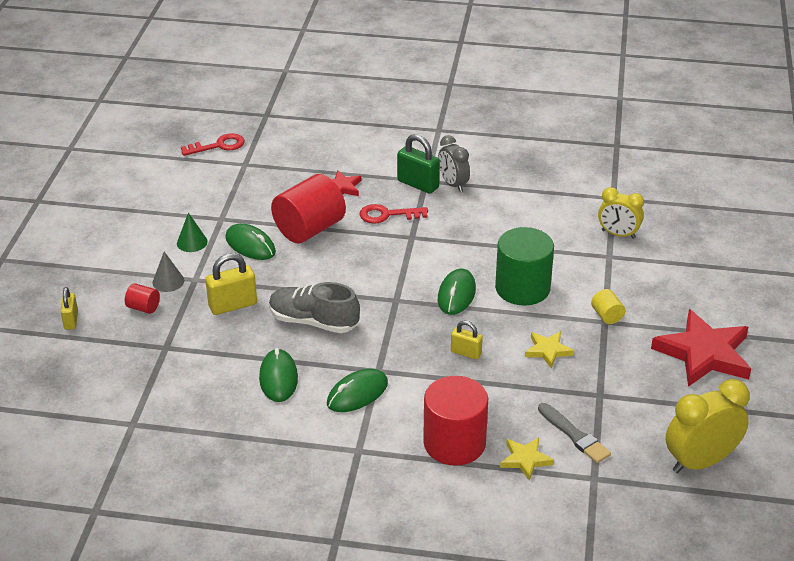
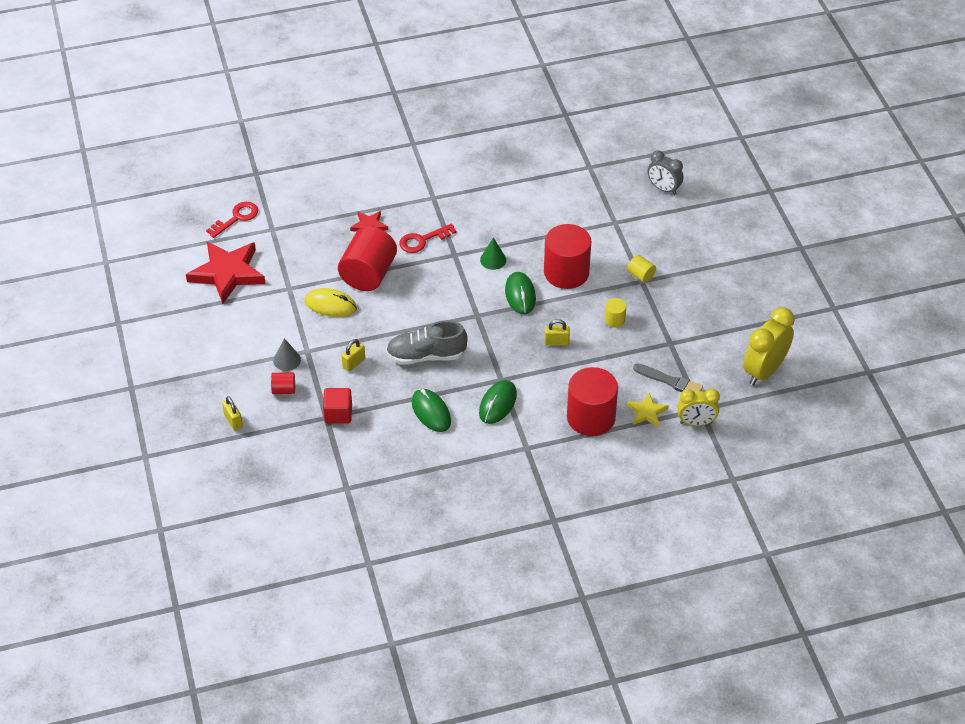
camera: 25 degrees left, 10 degrees up
green cone [177,212,208,252] -> green cone moved to [480,238,506,270]
yellow padlock [205,253,257,315] -> yellow padlock [341,339,365,372], size x0.62
green mouse [225,223,276,260] -> yellow mouse [304,288,357,317]
green padlock [397,134,440,194] -> none
grey clock [438,135,470,192] -> grey clock moved to [648,151,683,195]
green cylinder [495,227,554,306] -> red cylinder [544,224,591,289]
yellow star [525,331,574,369] -> yellow cylinder [604,298,626,327]
yellow clock [598,187,644,239] -> yellow clock moved to [677,389,720,426]
red star [651,309,751,387] -> red star moved to [186,242,266,304]
none -> red cube [323,388,352,424]

